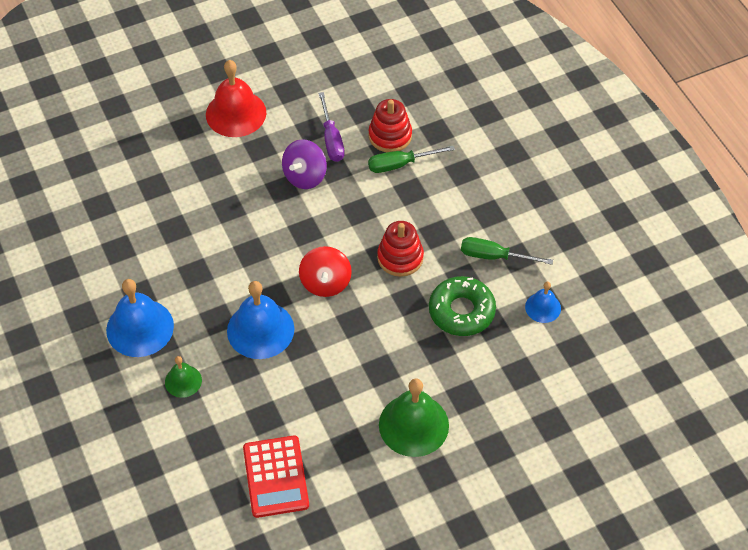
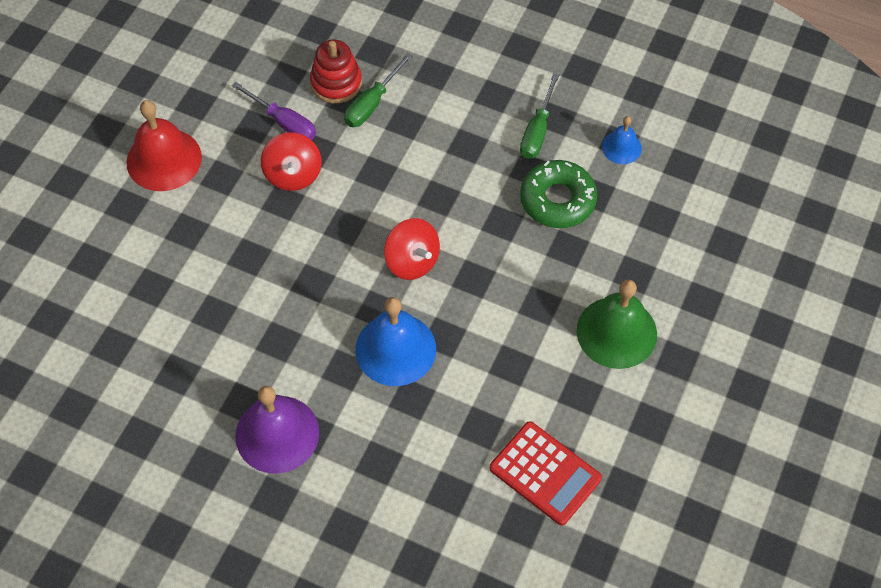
camera: 40 degrees left, 5 degrees up
blue bell [106,279,174,357] -> purple bell [235,386,319,474]
green bell [165,356,202,398] -> none
purple spinning top [282,139,327,189] -> red spinning top [261,133,321,191]
red stacking toy [377,221,424,277] -> none
green screwdriver [461,237,553,265] -> green screwdriver turned 45 degrees counterclockwise [520,73,559,159]

